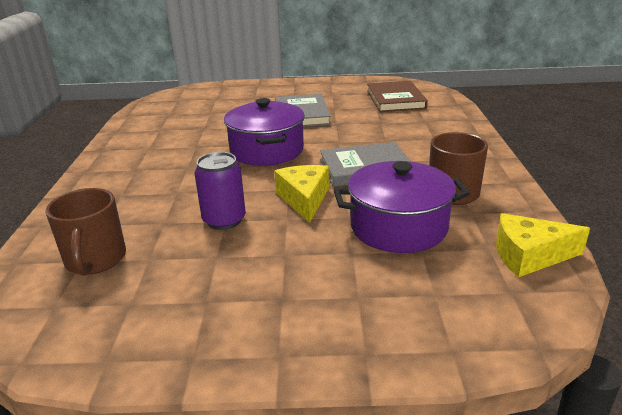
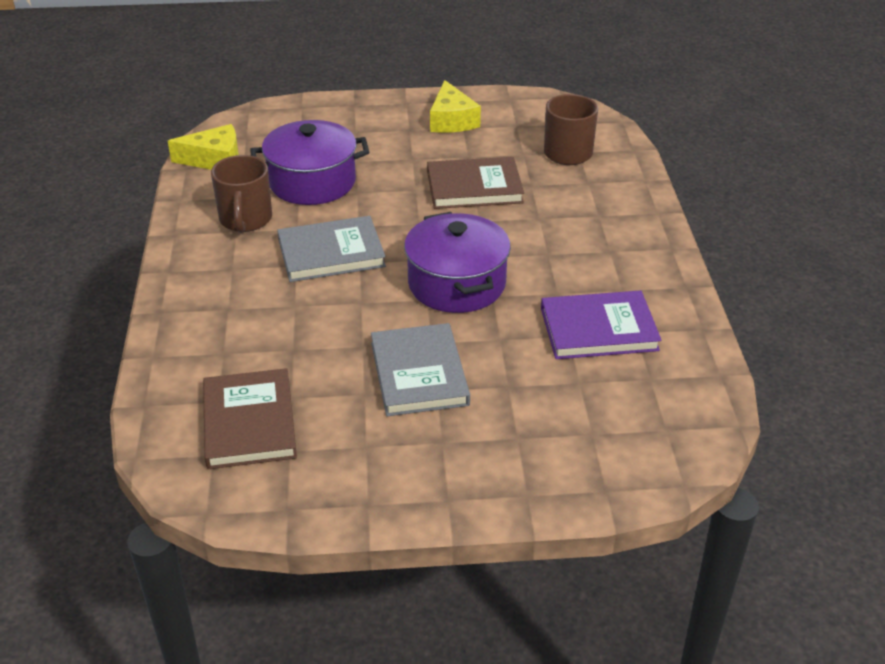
camera: 175 degrees right, 10 degrees up
purple can [195,152,246,230] -> brown book [427,157,524,209]
yellow cheese [274,165,329,223] -> yellow cheese moved to [430,80,481,133]
none -> purple book [541,290,662,359]

